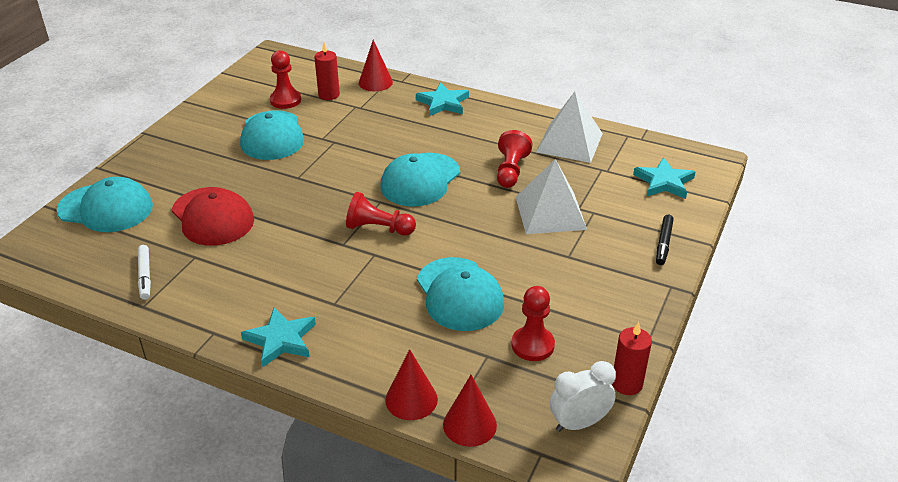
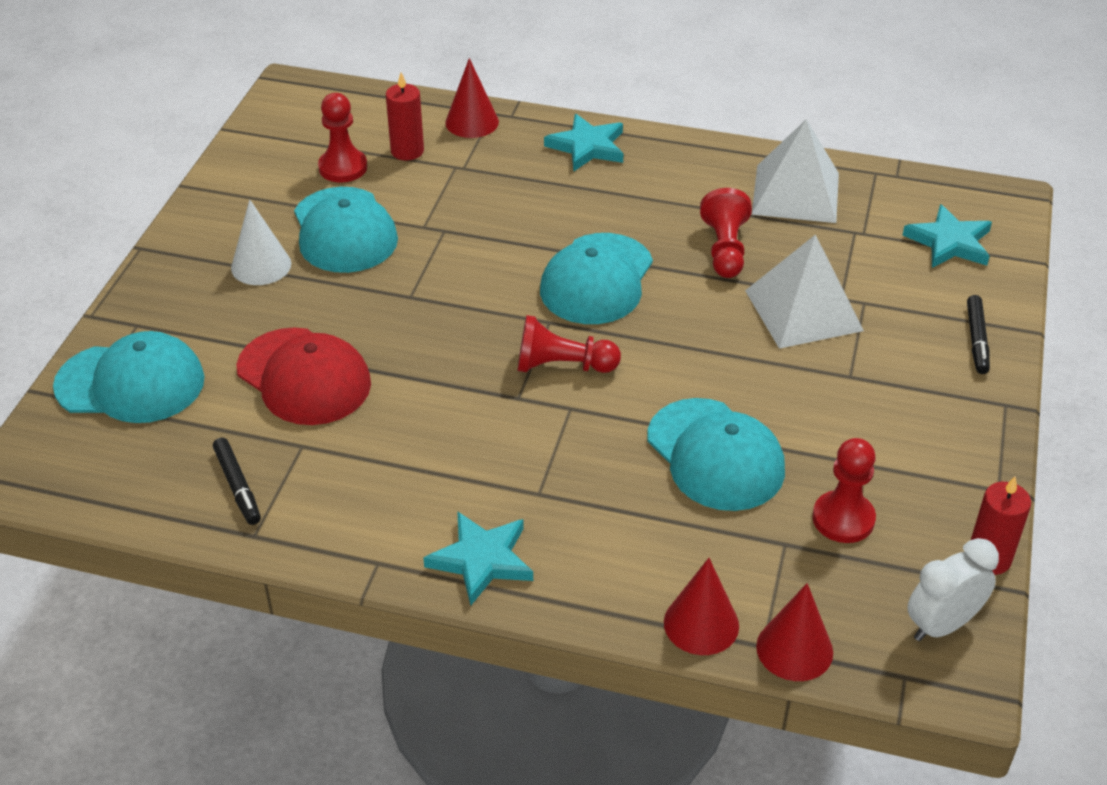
camera: 10 degrees left, 5 degrees up
white marker [138,245,151,300] -> black marker [213,438,261,525]
none -> white cone [231,199,291,285]

